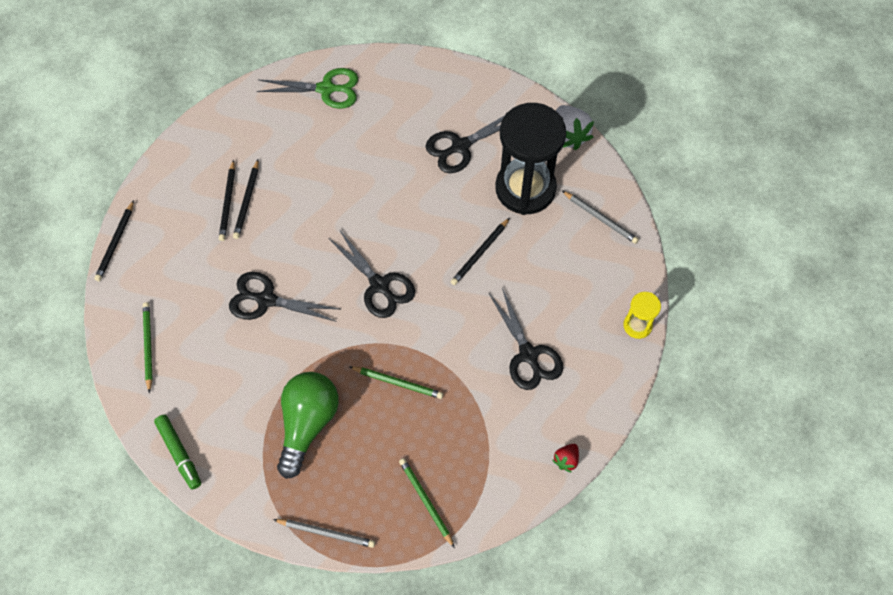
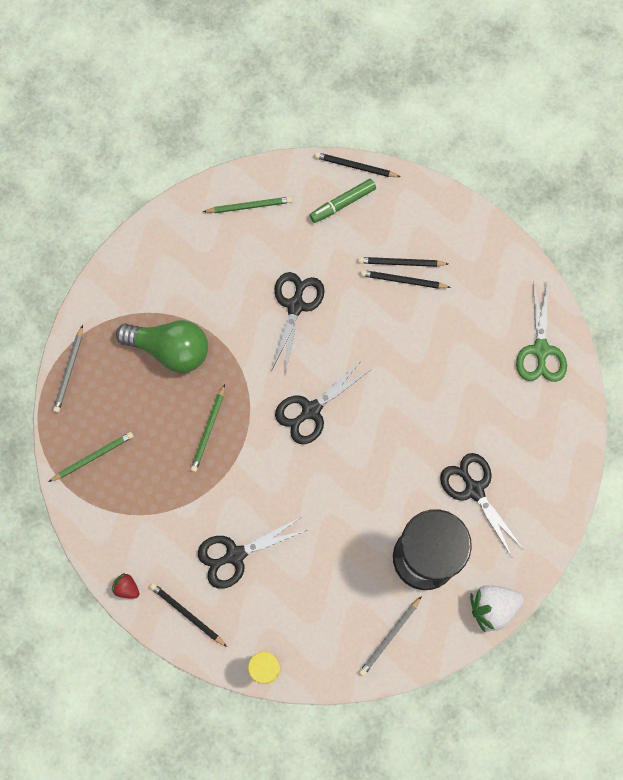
camera: 90 degrees right, 10 degrees up
green marker [154,415,201,489] -> green marker moved to [310,179,376,223]
black pencil [451,218,510,285] -> black pencil moved to [150,583,227,647]

